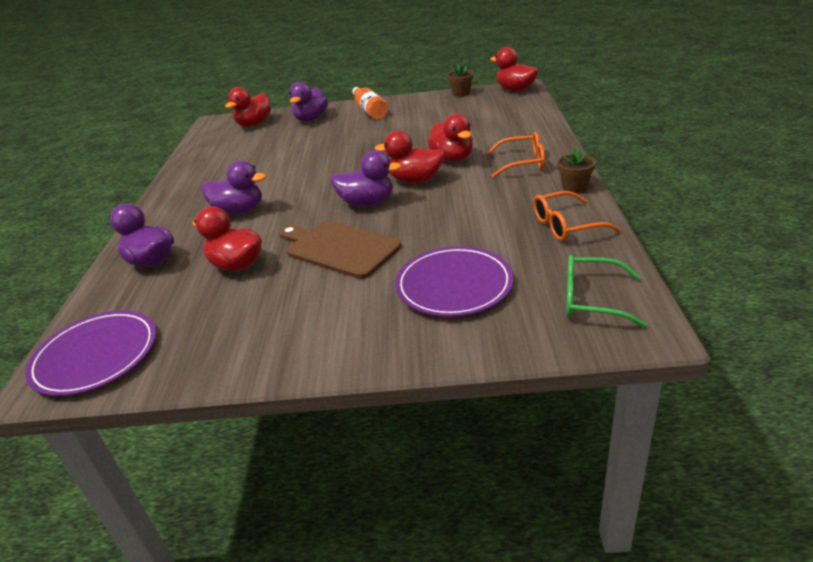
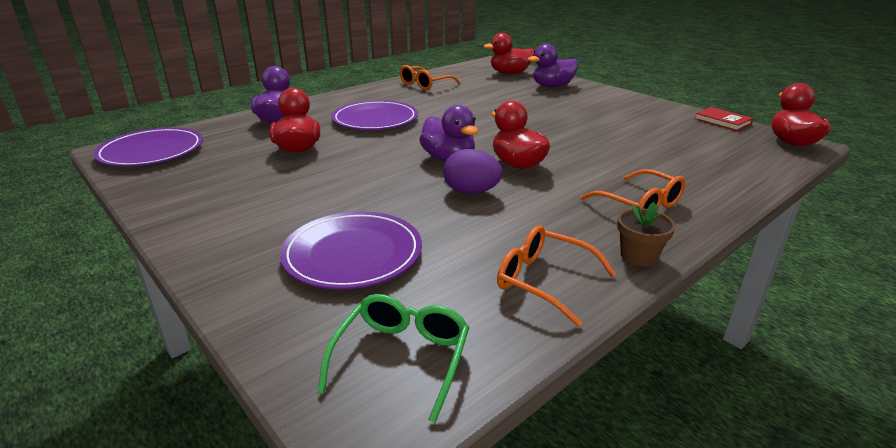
camera: 45 degrees right, 5 degrees down
purple duck [201,161,266,215] -> purple plate [331,100,418,130]
brown cutting board [279,221,401,279] -> none
orange bottle [352,87,388,120] -> none
red duck [427,114,473,162] -> none
brown flower pot [447,64,473,97] -> red book [694,107,753,131]
green glasses [566,255,647,328] -> green glasses turned 45 degrees clockwise [318,294,469,423]
none -> orange glasses [400,65,460,90]
none -> purple egg [443,149,503,194]

